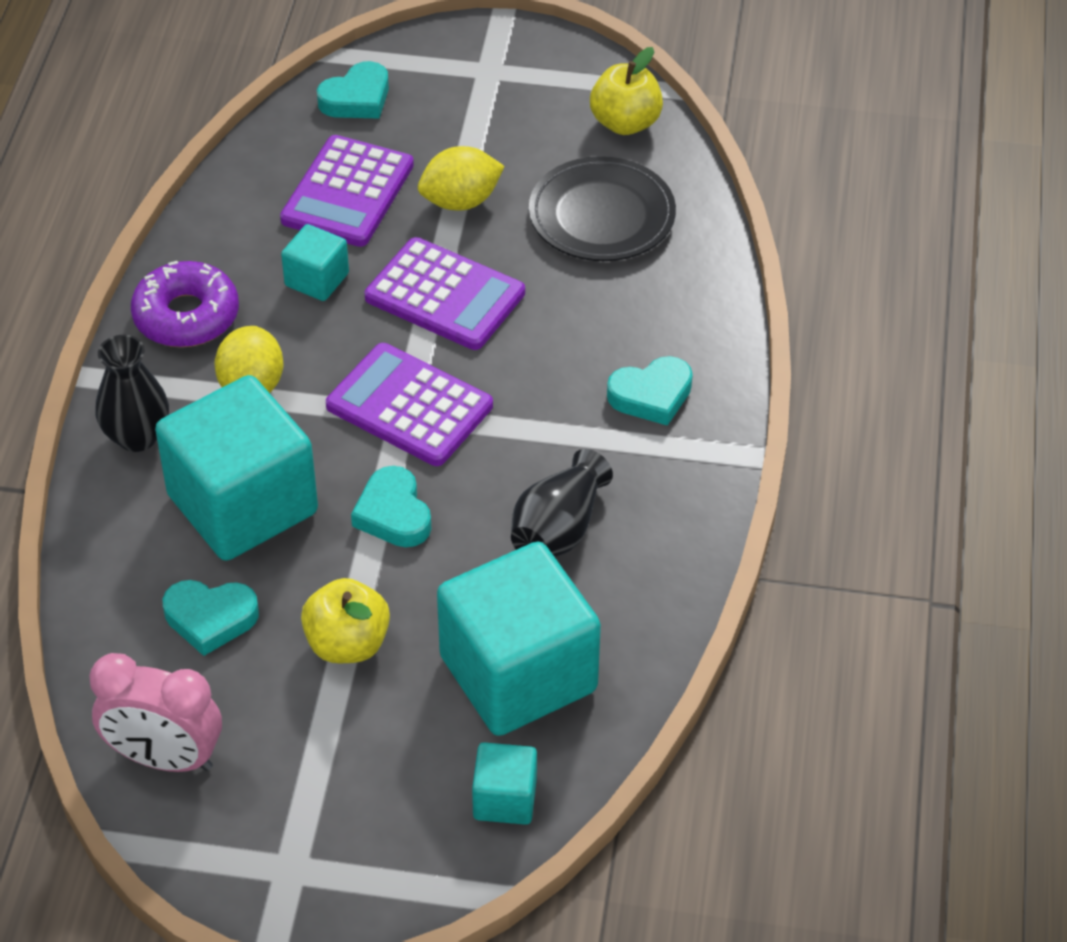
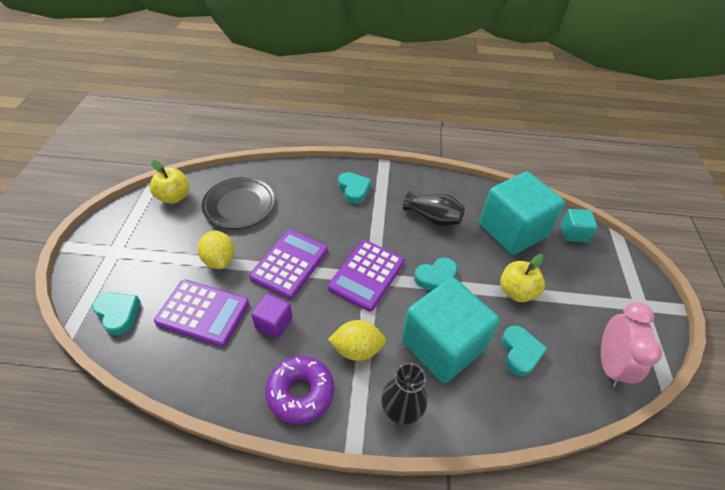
camera: 95 degrees left, 0 degrees up
turquoise cube [281,224,349,301] -> purple cube [251,294,293,339]

